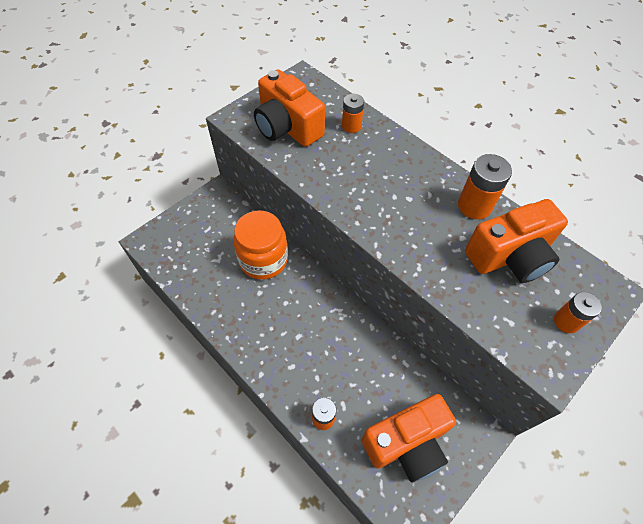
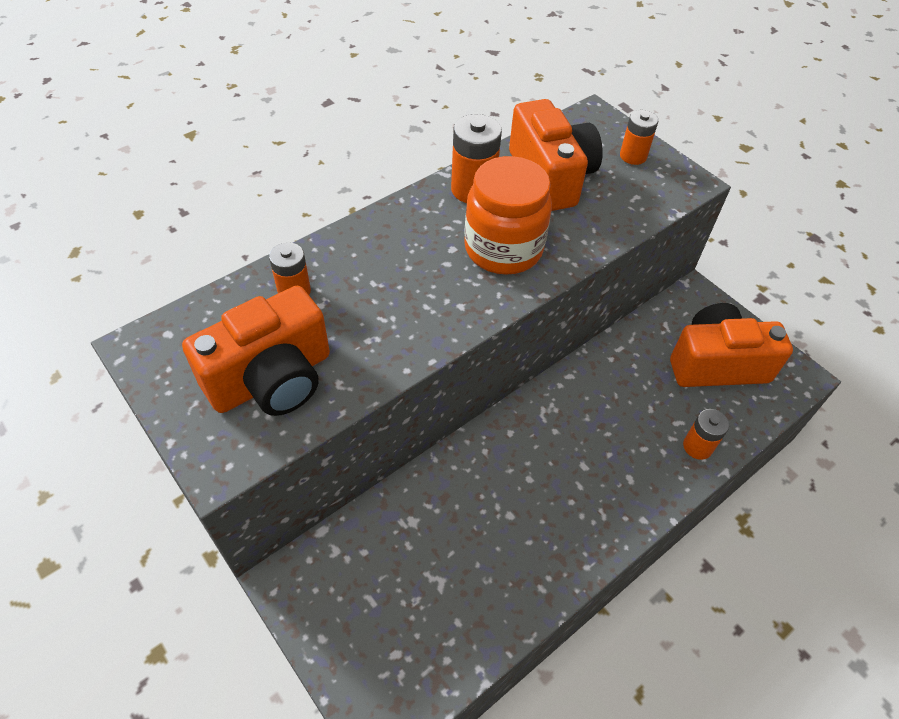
camera: 85 degrees left, 5 degrees down
orange jar [233,211,288,280] -> orange jar moved to [464,156,552,275]
orange camera [362,394,456,483] -> orange camera turned 75 degrees counterclockwise [670,303,793,387]

